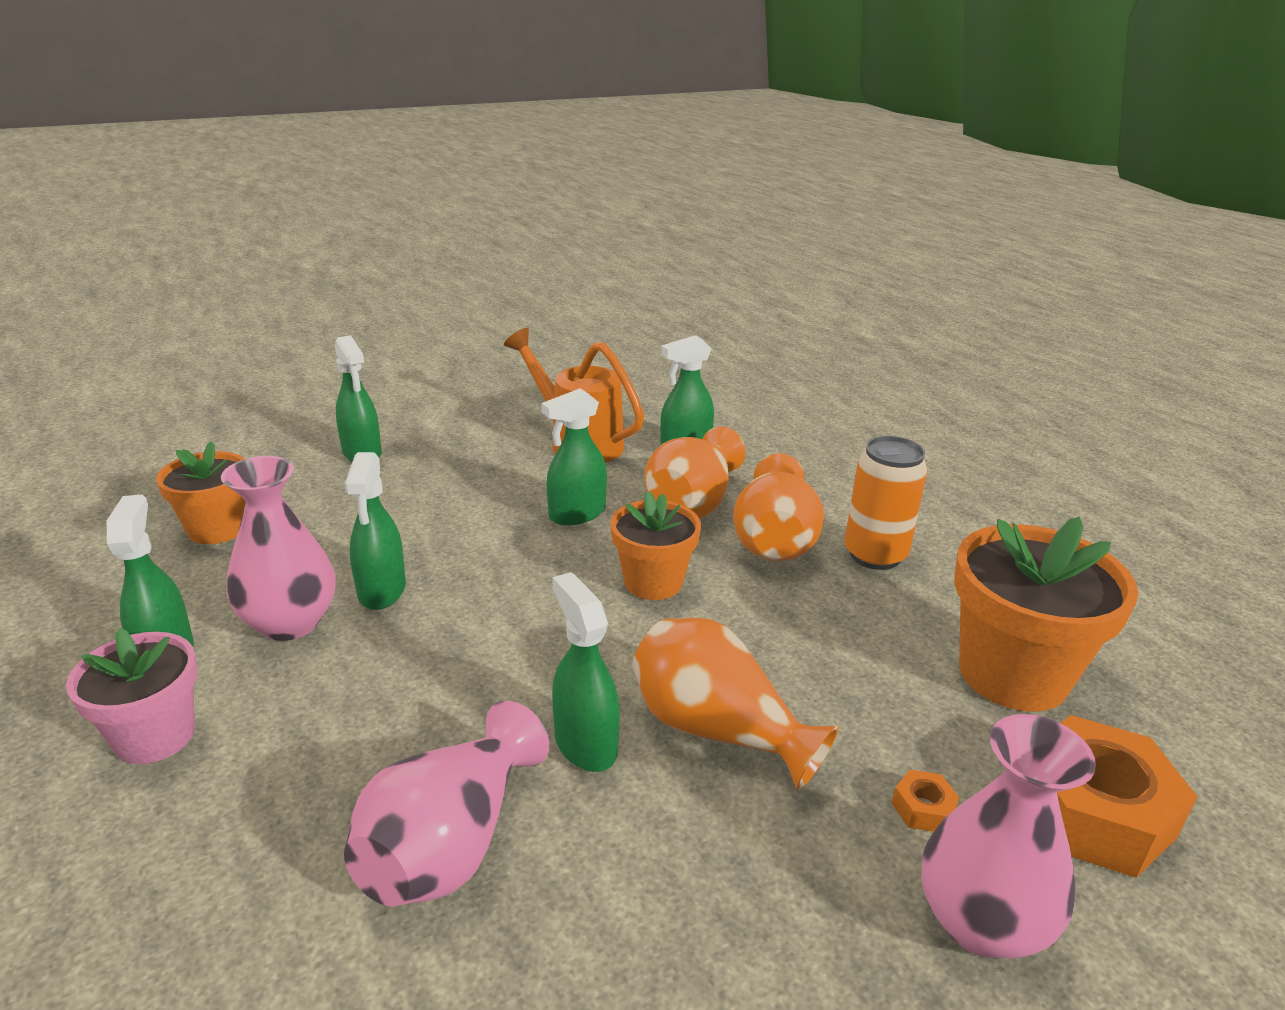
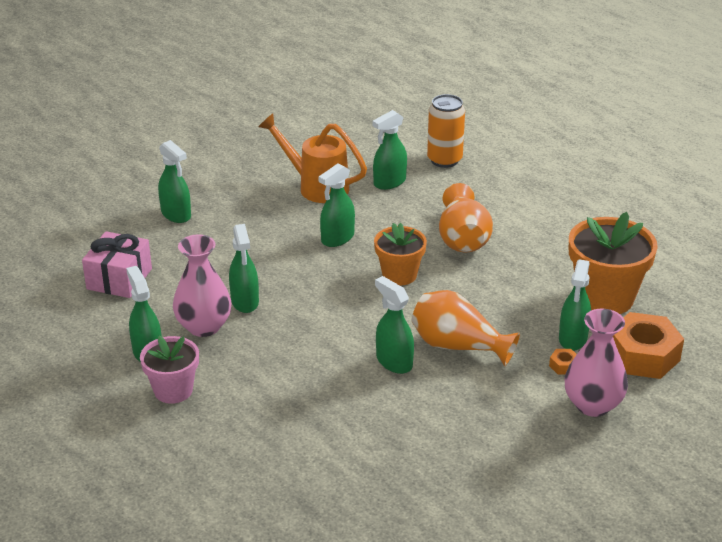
camera: 10 degrees left, 5 degrees up
orange flower pot [156,441,246,544] -> pink gift [82,231,152,298]
pink vase [344,701,550,907] -> none
orange vase [644,426,746,519] -> none
orange can [844,436,927,570] -> orange can moved to [427,94,465,168]
none -> green spray bottle [559,259,591,351]

